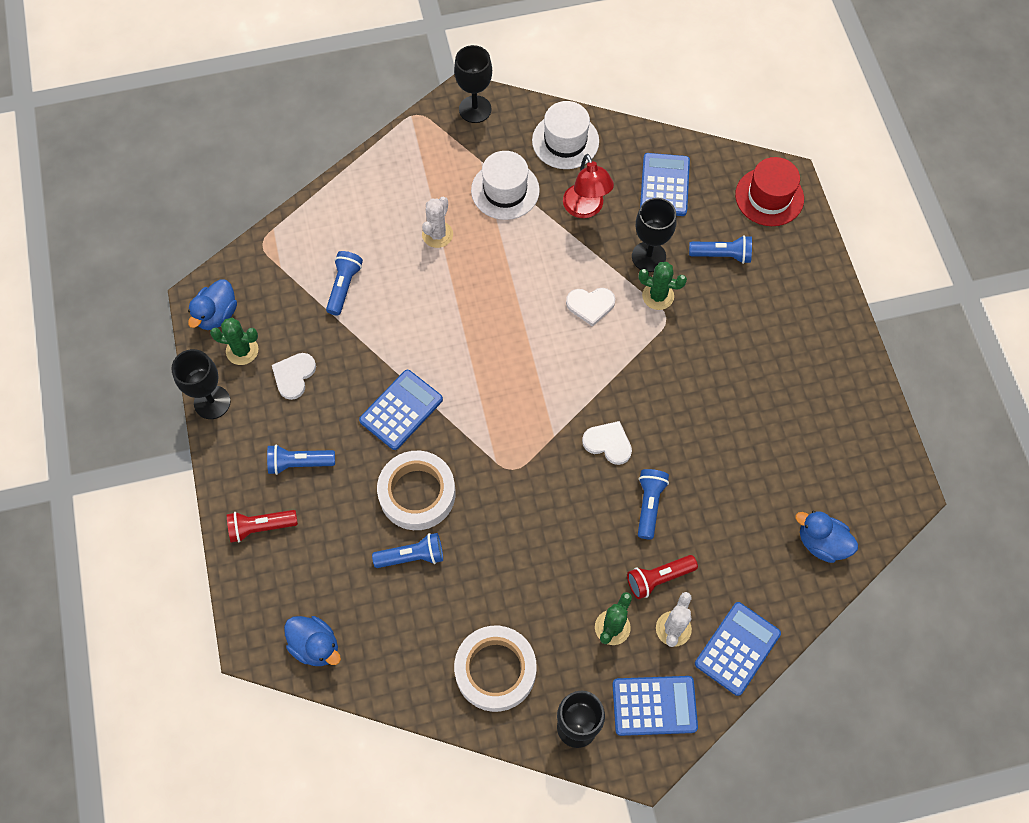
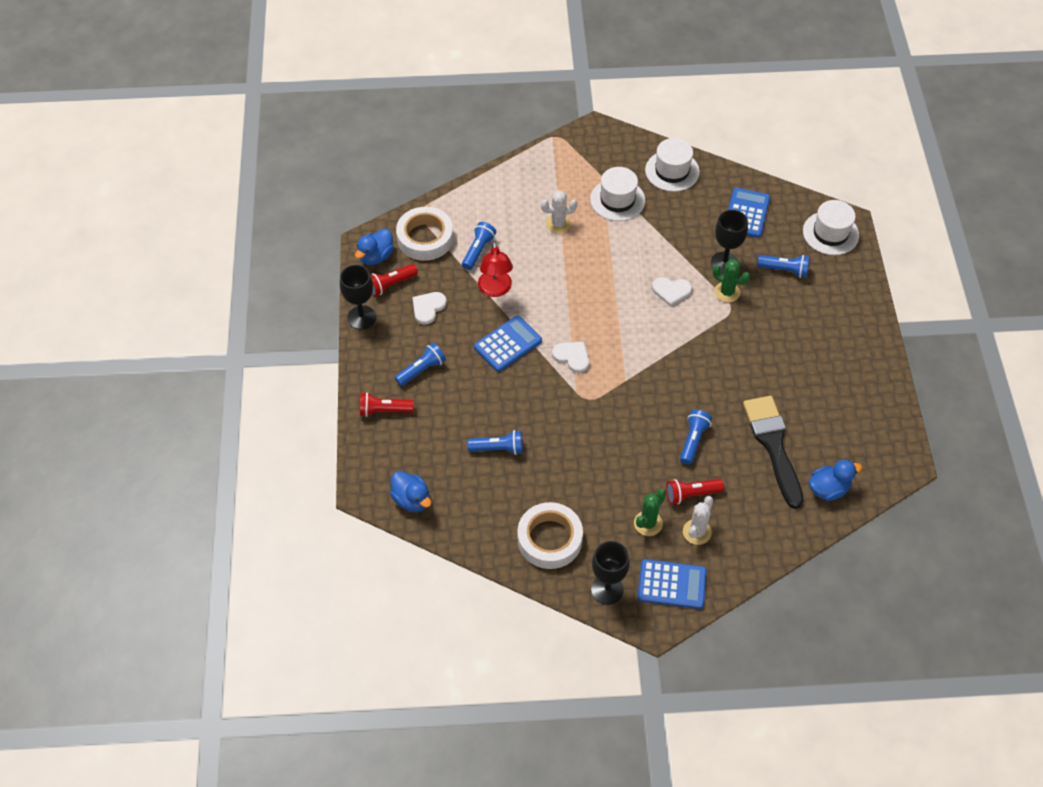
camera: 10 degrees right, 10 degrees down
green cactus [210,318,258,365] -> red flashlight [371,264,418,296]
blue flashlight [267,444,335,475] -> blue flashlight turned 135 degrees clockwise [395,343,446,386]
white tape [377,451,455,530] -> white tape moved to [396,207,454,261]
white cactus [422,197,453,248] -> white cactus turned 45 degrees clockwise [541,190,577,234]
black goblet [454,45,492,123] -> none
red lamp [563,154,614,218] -> red lamp moved to [478,241,513,297]
white heart [582,421,632,465] -> white heart moved to [552,342,589,373]
blue calculator [695,602,781,696] -> none
red hat [735,157,804,226] -> white hat [803,200,859,255]
blue duck [795,511,858,563] -> blue duck turned 120 degrees clockwise [809,460,862,501]
none -> black brush [743,396,804,509]

